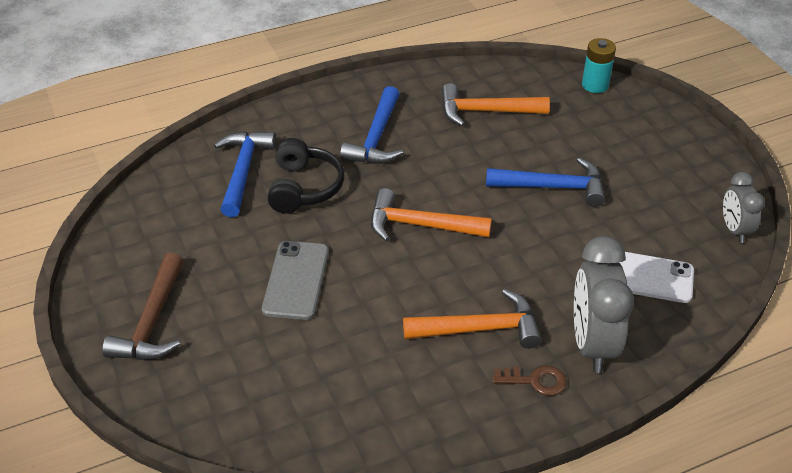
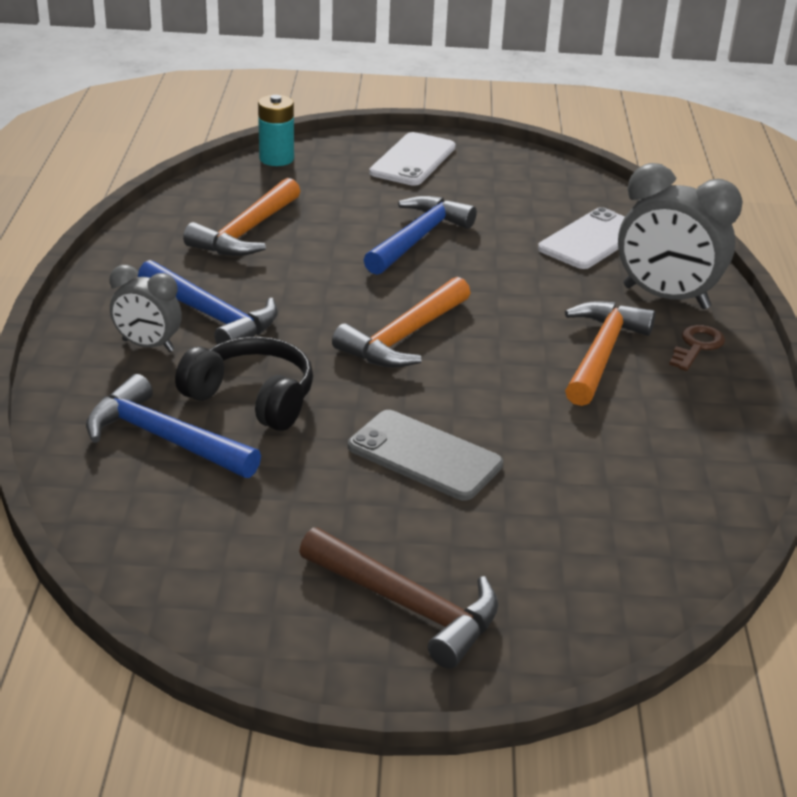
camera: 65 degrees left, 10 degrees down
grey clock [723,172,765,243] -> grey clock moved to [110,265,182,352]
none -> white phone [369,132,456,186]

